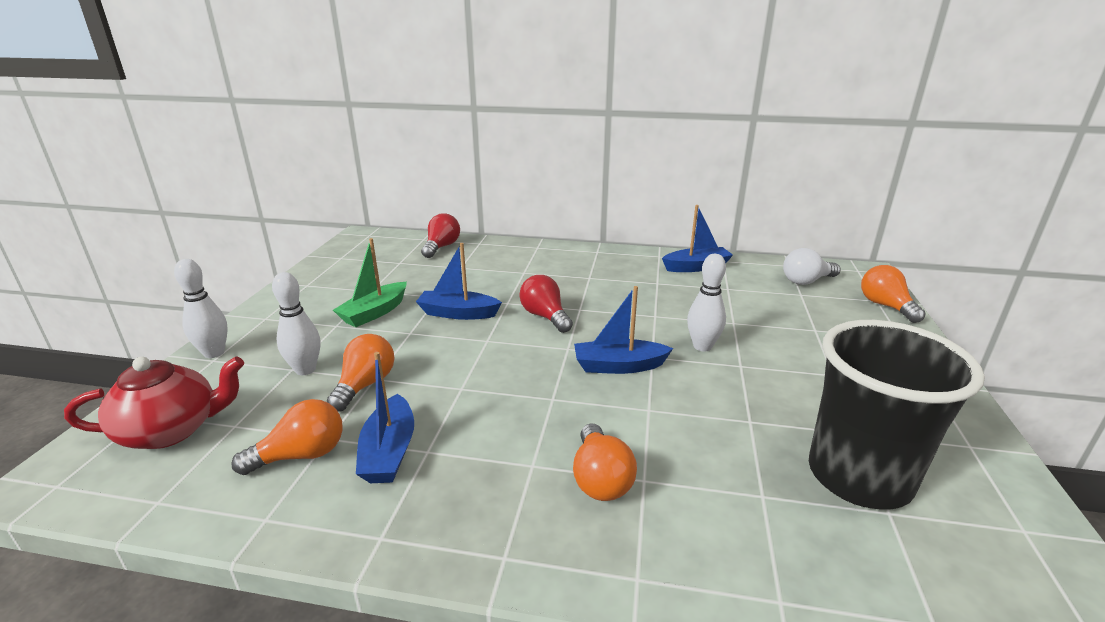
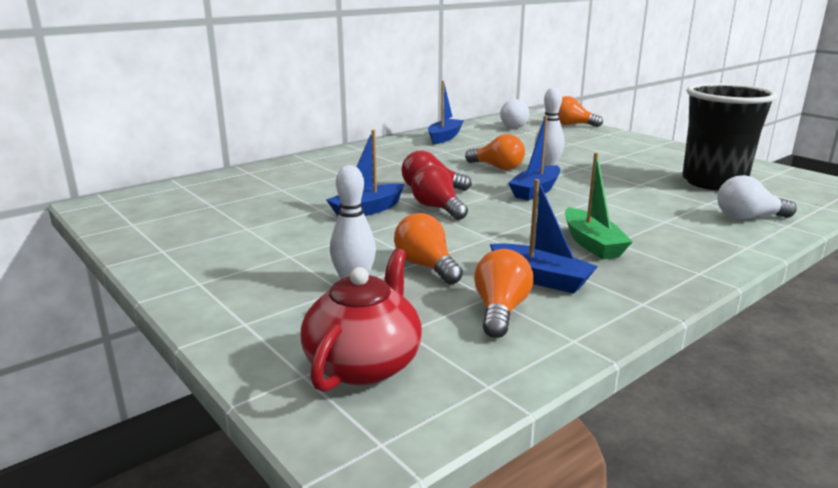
camera: 50 degrees left, 5 degrees down
white bowling pin [174,259,228,358] -> none
green boat [333,238,407,327] -> green boat moved to [565,153,632,259]
red light bulb [421,213,460,258] -> red light bulb moved to [411,165,468,220]
orange light bulb [573,423,637,501] -> orange light bulb moved to [465,134,525,170]
none -> white light bulb [717,175,797,219]

